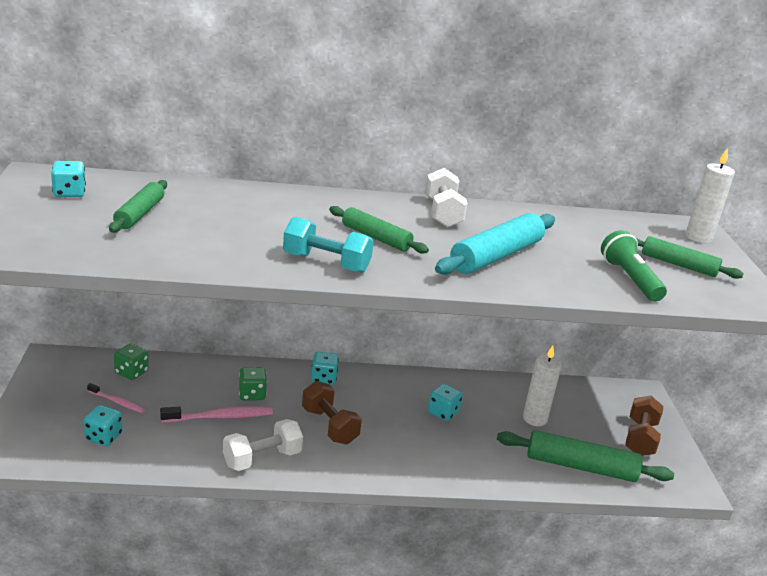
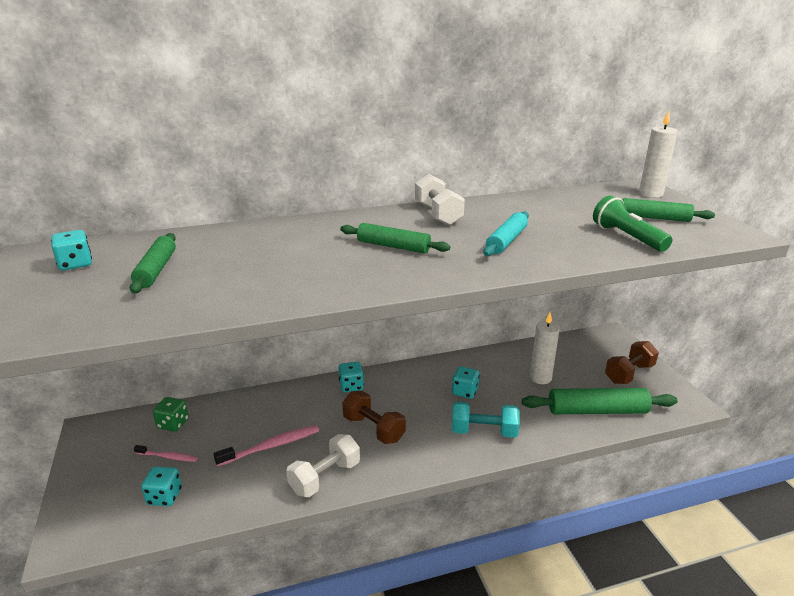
camera: 10 degrees left, 0 degrees up
green dice [239,367,267,401] -> none
turquoise dumbbell [283,216,374,273] -> turquoise dumbbell moved to [452,401,520,438]
turquoise rolling pin [435,213,555,275] -> turquoise rolling pin [483,211,529,256], size x0.64
brown dumbbell [625,396,663,456] -> brown dumbbell turned 45 degrees clockwise [605,341,659,384]

